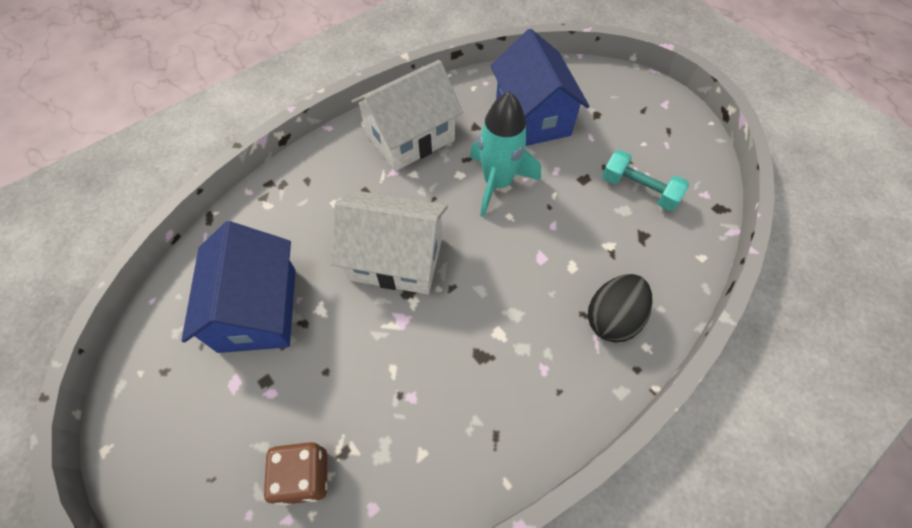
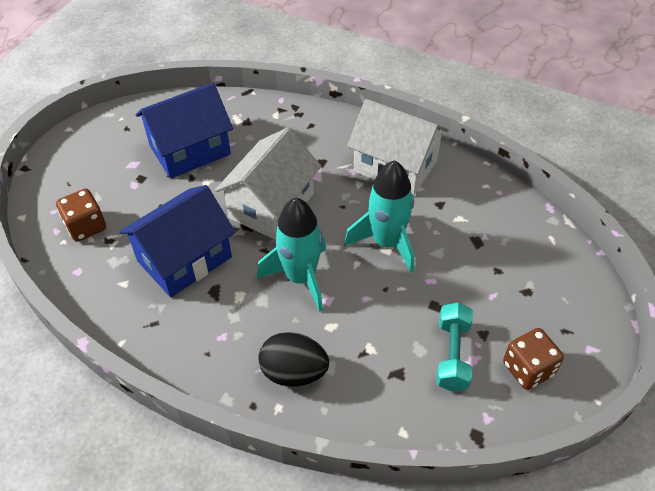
camera: 65 degrees right, 10 degrees down
white house [331,191,448,294] -> white house turned 45 degrees clockwise [215,128,321,240]
blue house [491,29,590,146] -> blue house moved to [119,185,236,298]
none -> turquoise rocket [257,198,326,312]
none -> brown dice [503,328,564,390]

